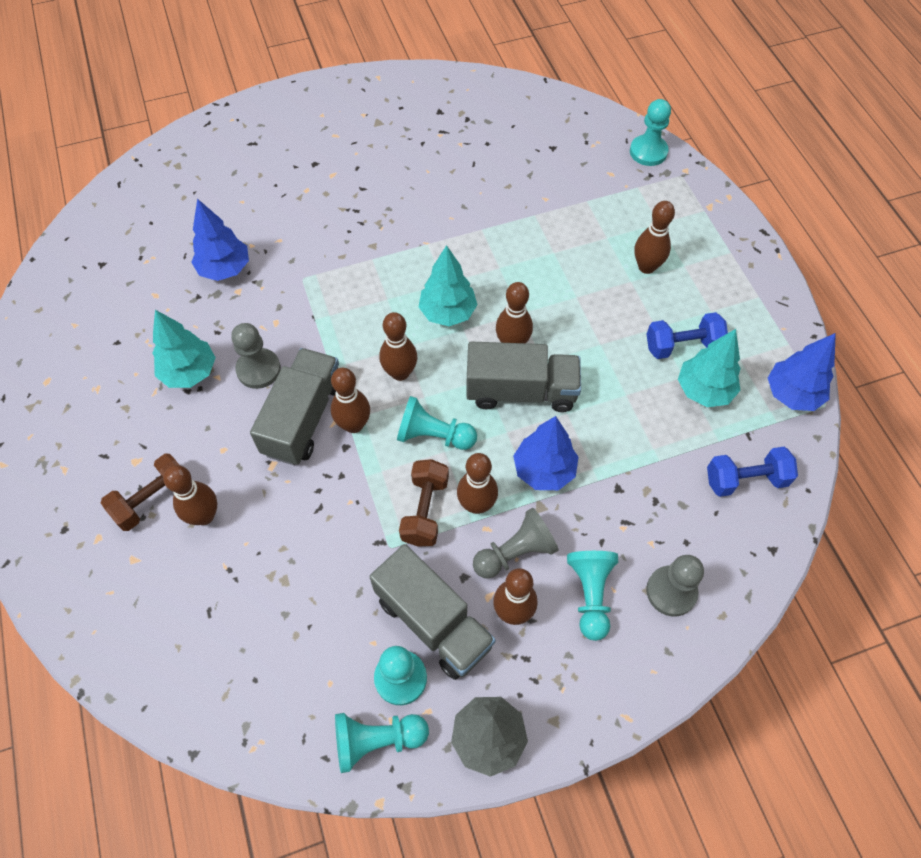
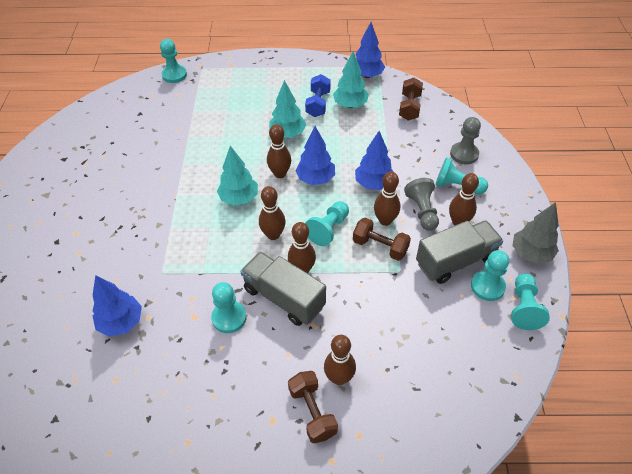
camera: 70 degrees left, 10 degrees down
turquoise tree [152,310,216,388] -> turquoise tree moved to [269,80,306,138]
grey pawn [231,323,281,389] -> turquoise pawn [211,282,247,333]
grey truck [466,342,581,412] -> blue tree [295,126,335,185]
brown bowling pin [635,201,675,274] -> none
blue dumbbell [707,447,798,497] -> brown dumbbell [399,78,423,121]

